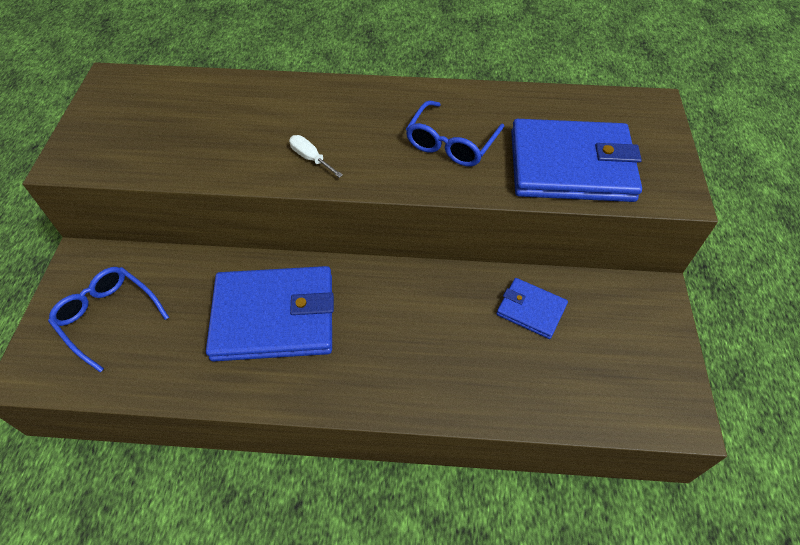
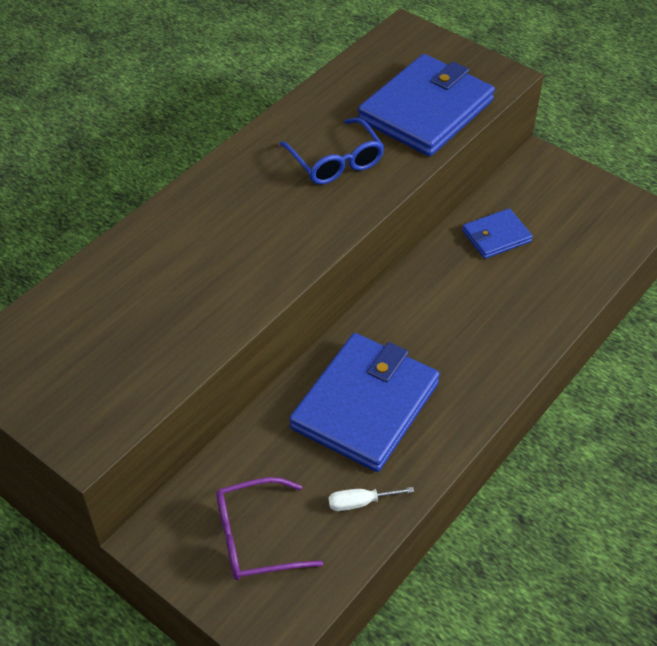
camera: 55 degrees left, 5 degrees down
blue glasses [48,267,169,372] -> purple glasses [216,477,323,580]
white screwdriver [289,135,343,178] -> white screwdriver moved to [328,487,414,511]

